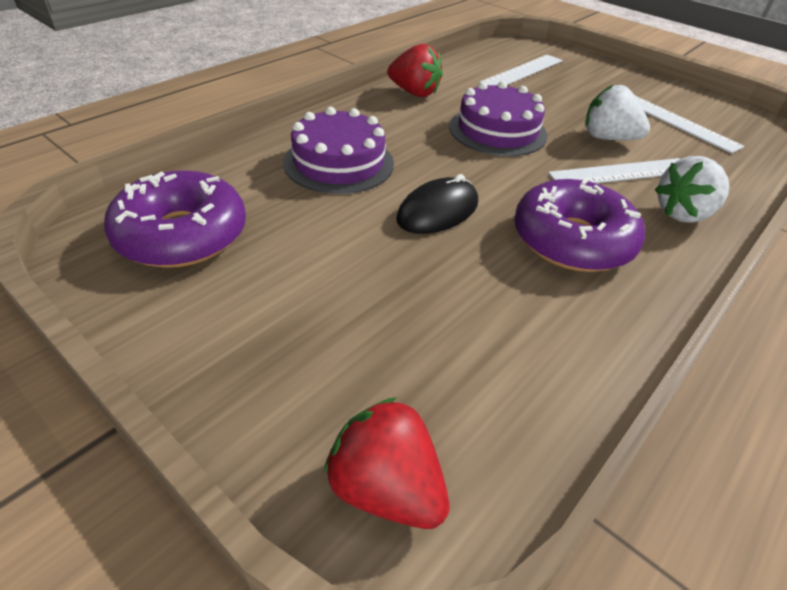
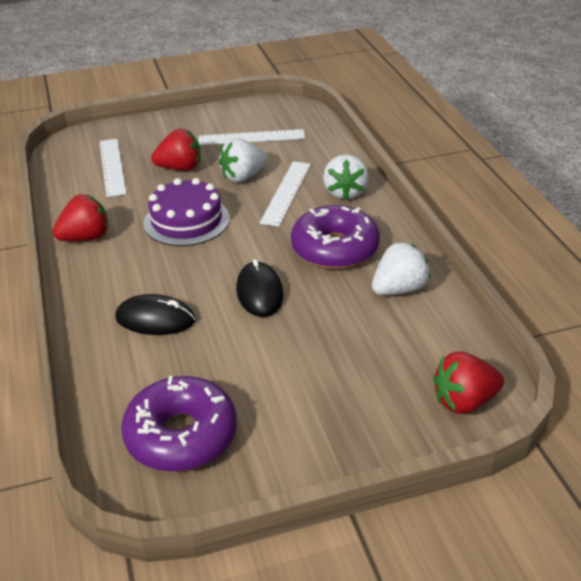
camera: 55 degrees left, 5 degrees down
purple cake [283,107,394,194] -> black mouse [115,294,195,335]
none -> red strawberry [151,129,201,171]
none -> white strawberry [372,242,431,295]

